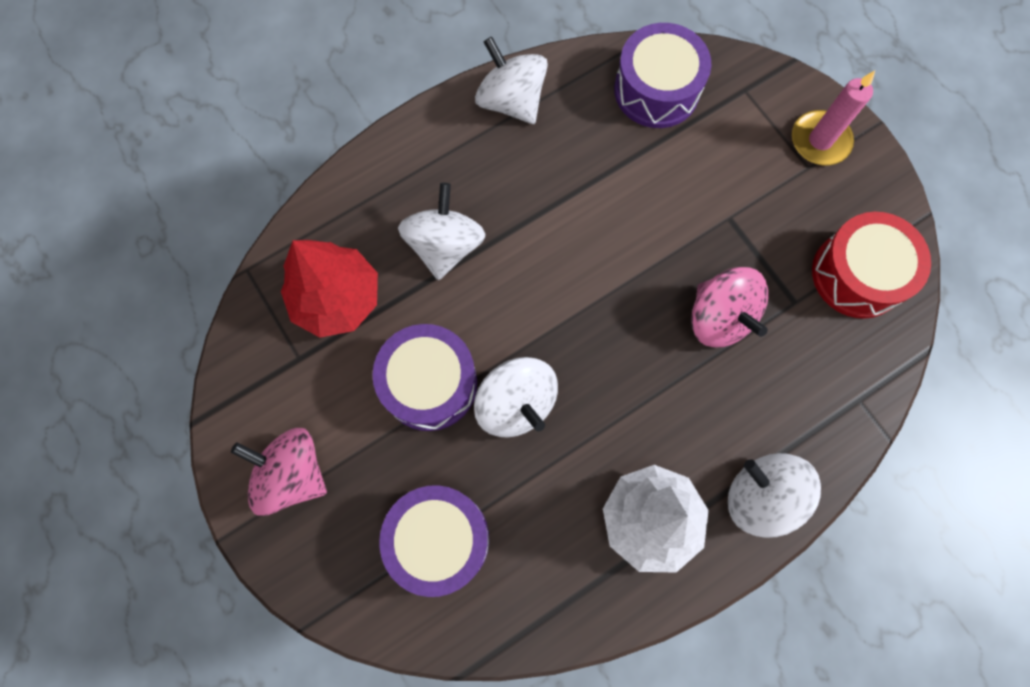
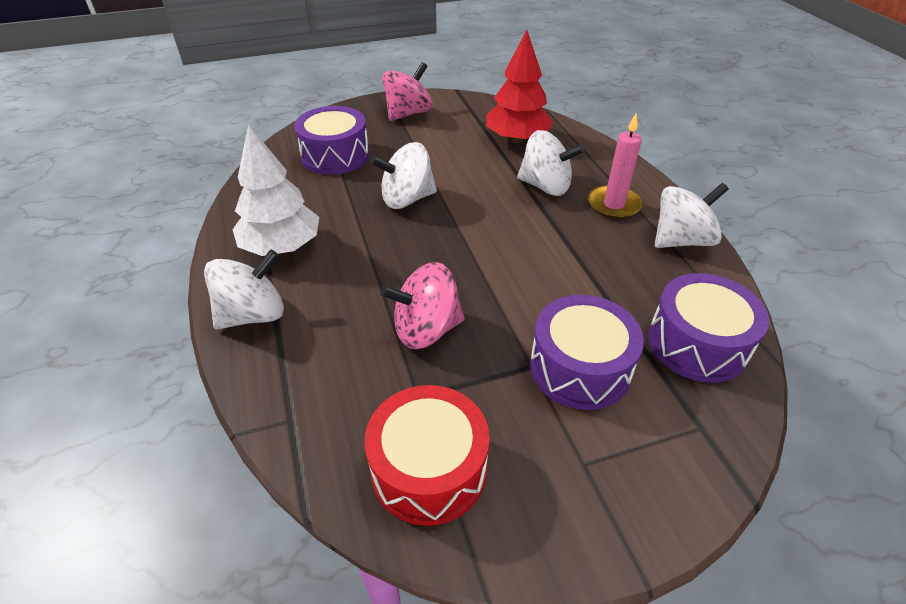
camera: 105 degrees right, 30 degrees down
purple drum [372,324,477,431] -> purple drum moved to [530,295,644,410]
pink candle [792,71,875,165] -> pink candle moved to [588,113,642,219]

